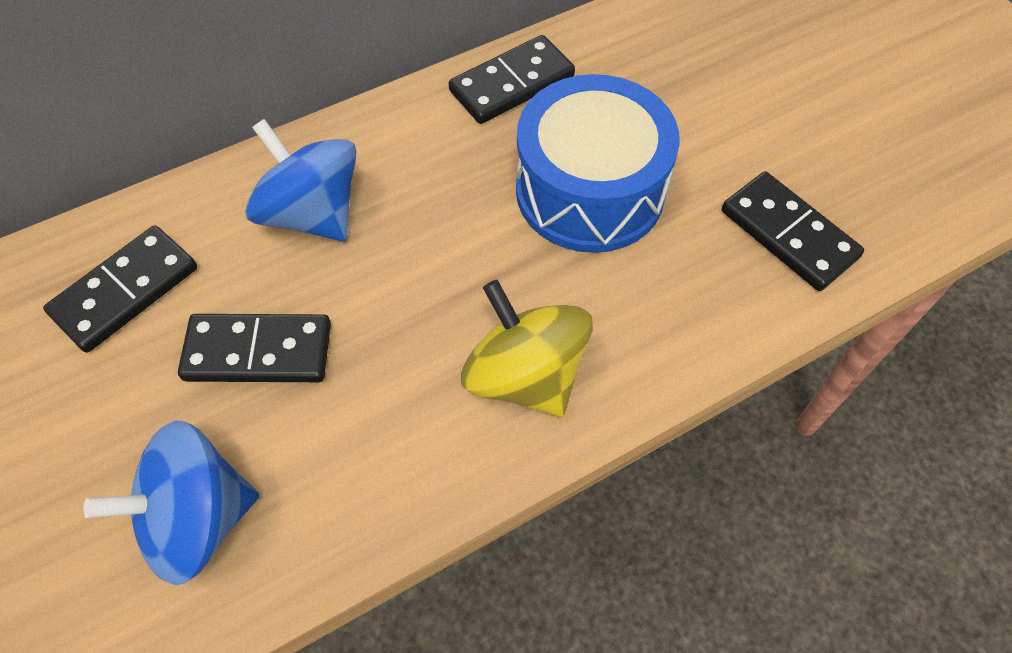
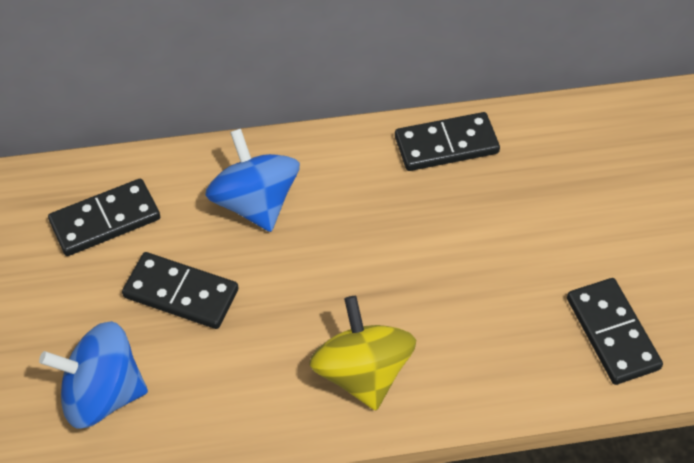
camera: 20 degrees right, 5 degrees down
blue drum [516,74,680,253] -> none

